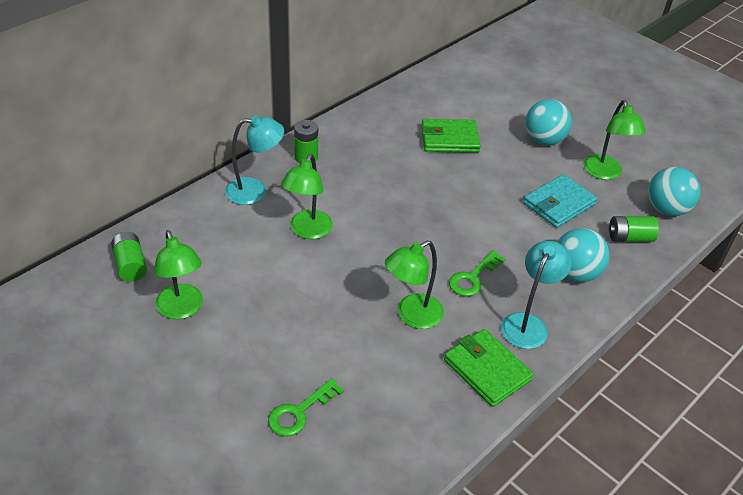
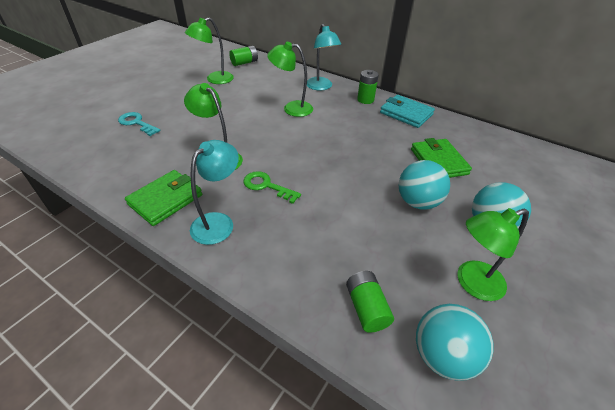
camera: 80 degrees right, 0 degrees up
green key [268,378,344,437] -> turquoise key [118,112,160,136]
turquoise lamp [501,241,572,349] -> turquoise lamp turned 75 degrees counterclockwise [190,140,239,245]
turquoise wallet [523,174,597,228] -> turquoise wallet moved to [380,95,435,128]
turquoise ball [557,228,609,282] -> turquoise ball moved to [398,160,450,210]

